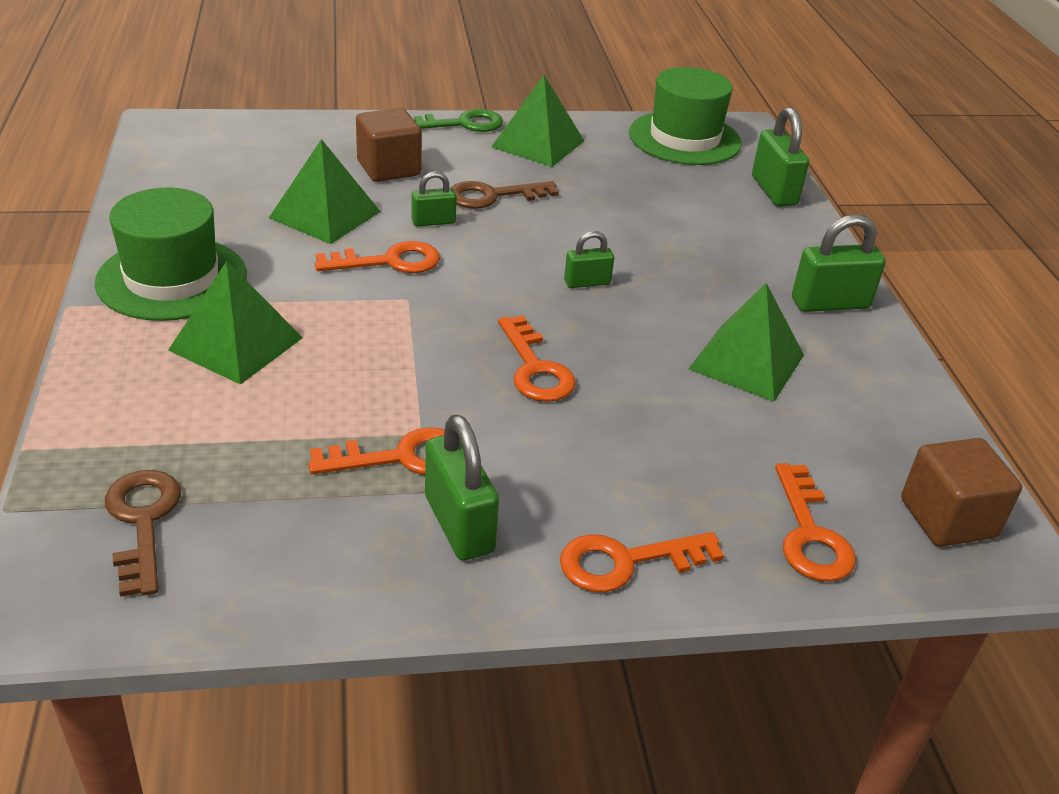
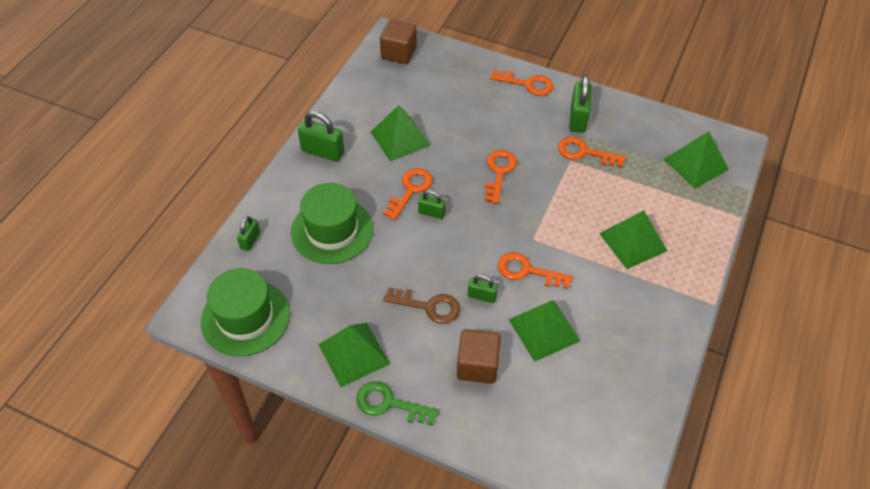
camera: 145 degrees left, 15 degrees up
green hat [94,188,247,321] -> green hat moved to [291,183,373,264]
brown key [105,470,181,597] -> green pyramid [664,131,729,189]
green padlock [752,107,809,207] -> green padlock [237,216,260,251], size x0.58
orange key [775,463,856,582] -> orange key moved to [383,168,433,220]

